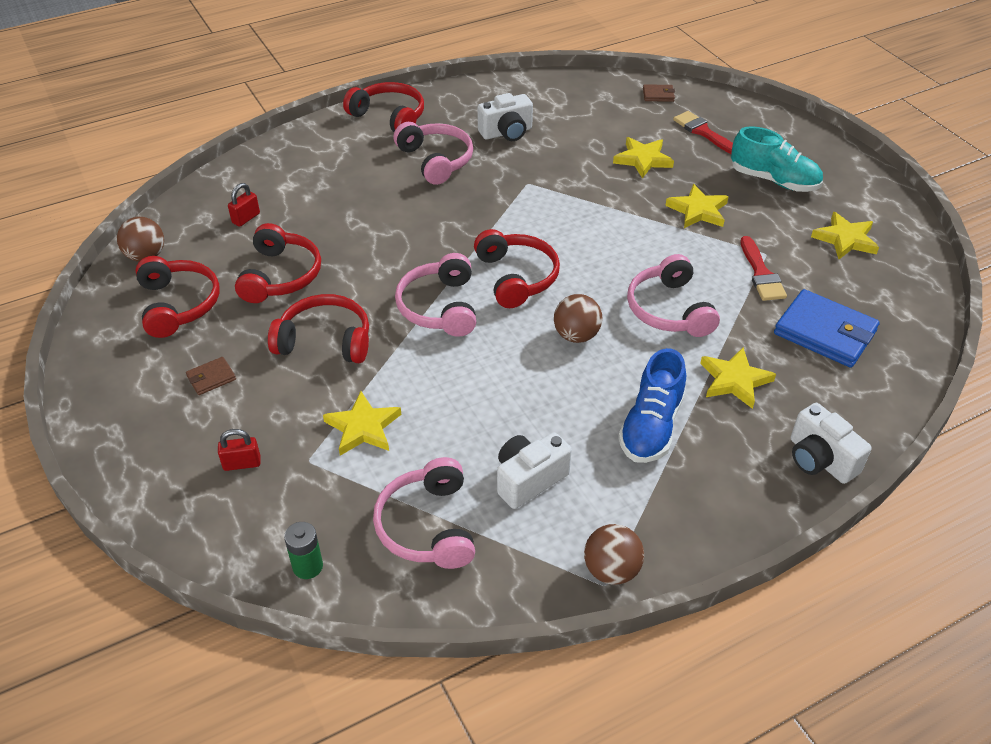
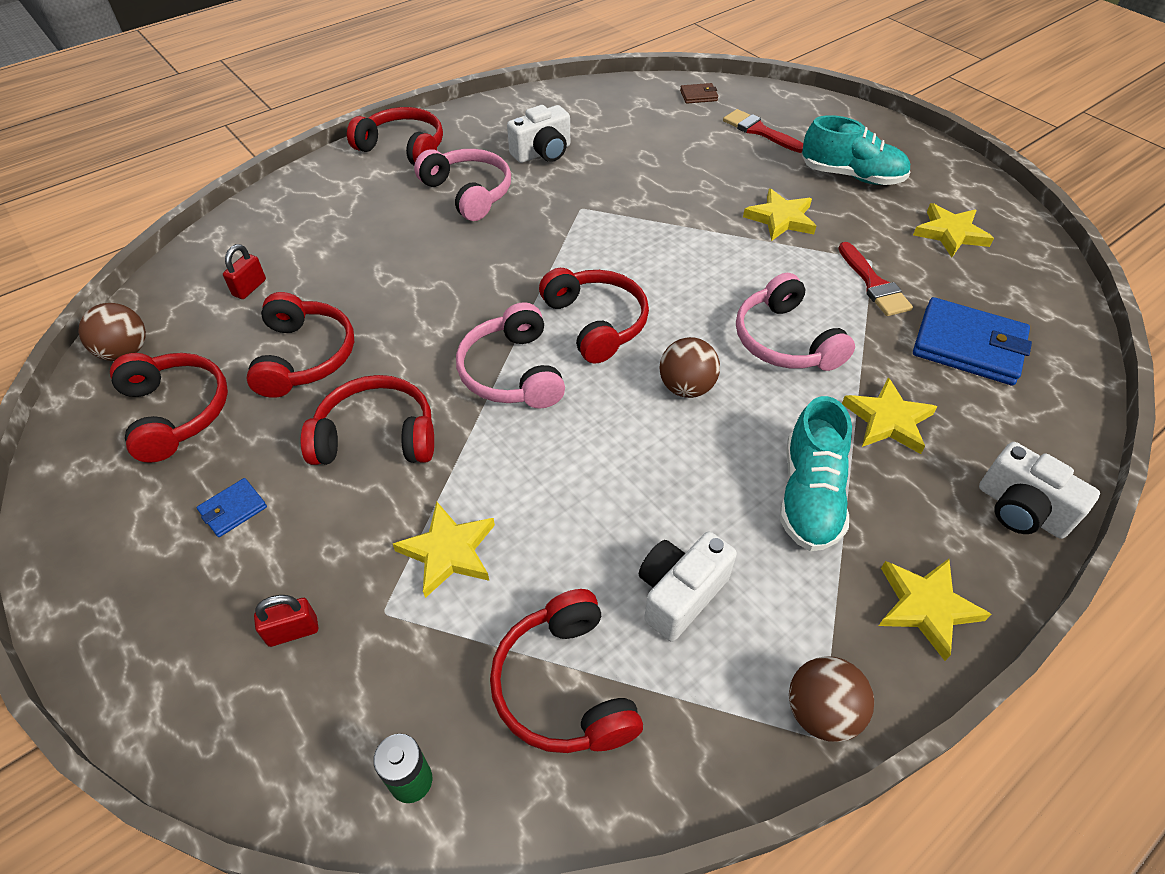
camera: 10 degrees left, 5 degrees up
brown wallet [186,357,236,395] -> blue wallet [197,478,267,537]
pink headphones [373,457,475,569] -> red headphones [490,589,643,753]
yellow star [613,137,674,178] -> yellow star moved to [879,559,991,661]
blue shoe [618,348,686,463] -> turquoise shoe [780,396,852,551]

